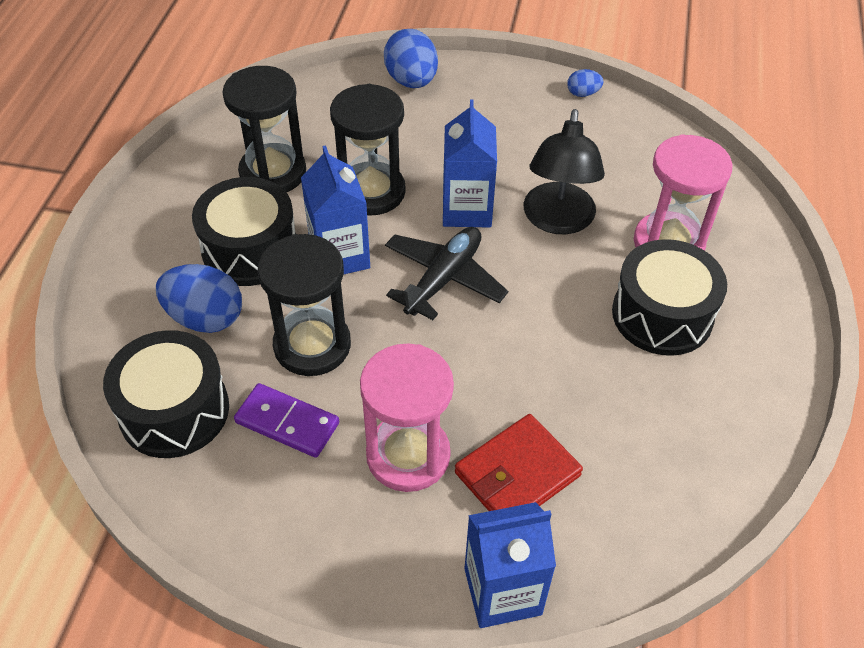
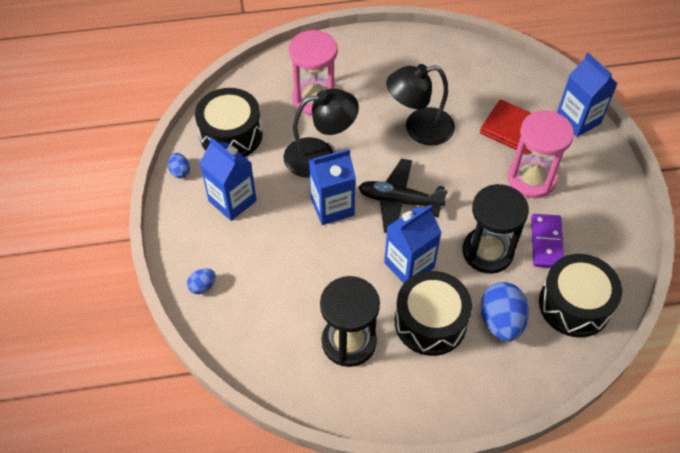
camera: 110 degrees left, 5 degrees up
black hourglass [330,84,406,216] -> none
blue egg [384,29,438,88] -> blue egg [187,269,216,294], size x0.51
black drum [612,239,727,356] -> black drum moved to [195,88,263,157]
none -> blue carton [200,137,257,221]
none -> black lamp [386,64,455,146]

